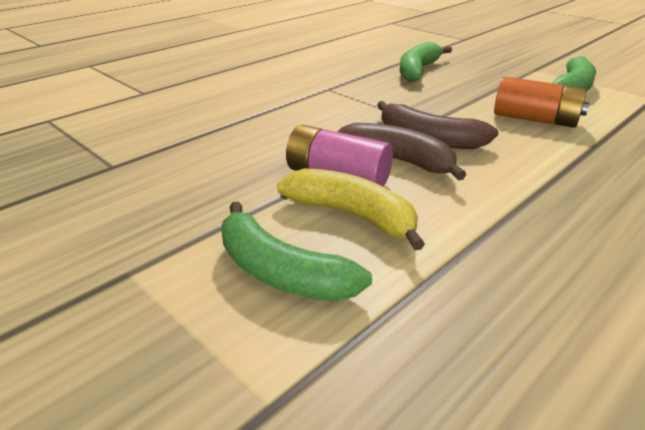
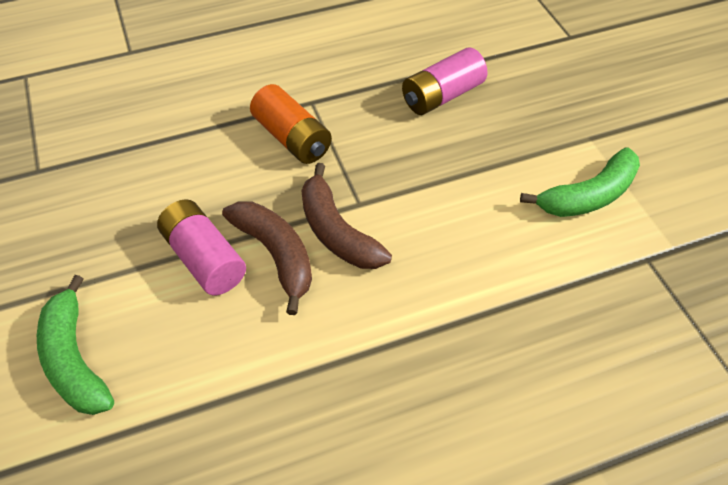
camera: 25 degrees right, 20 degrees up
yellow banana [277,168,425,250] -> none
green banana [400,41,452,82] -> pink battery [402,47,488,115]
orange battery [494,77,589,128] -> orange battery moved to [250,84,332,164]

